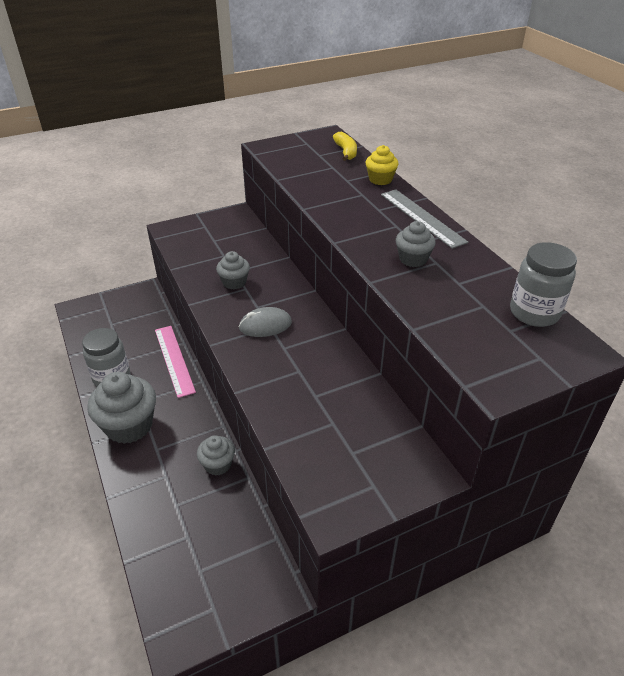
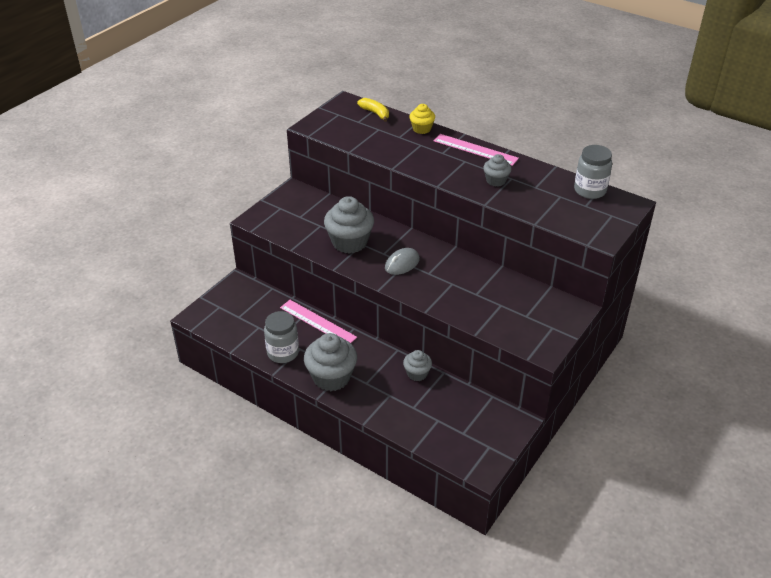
camera: 30 degrees left, 0 degrees up
grey cupcake [216,251,250,290] -> grey cupcake [324,196,374,254], size x1.83
grey ruler [381,189,468,249] -> pink ruler [434,134,519,166]

